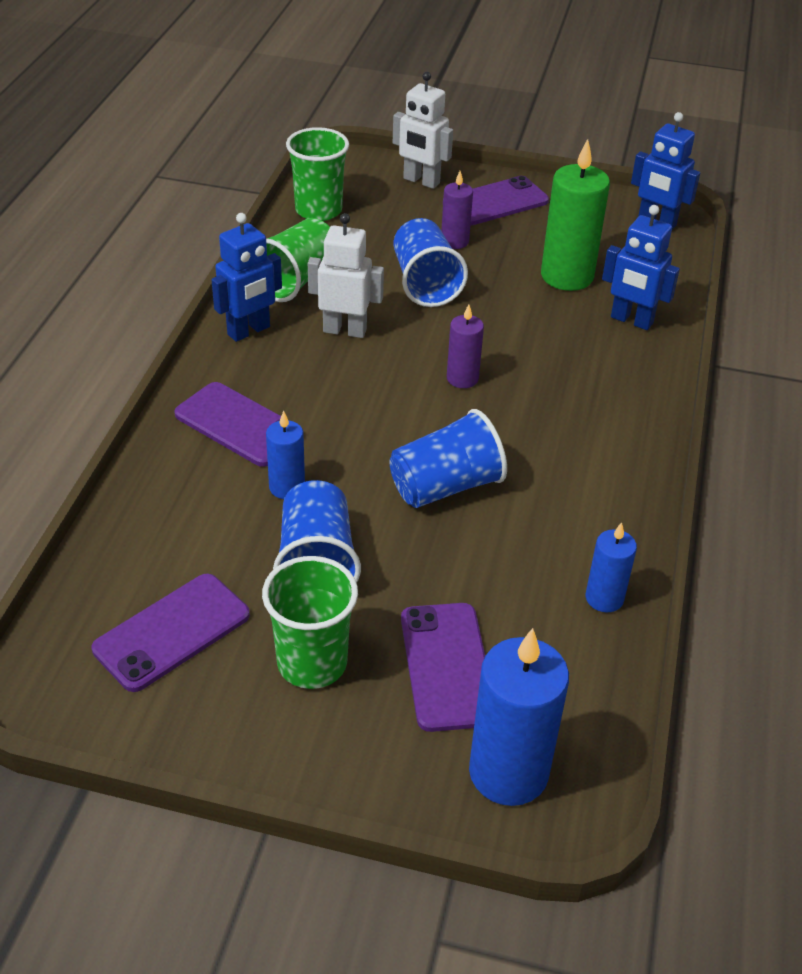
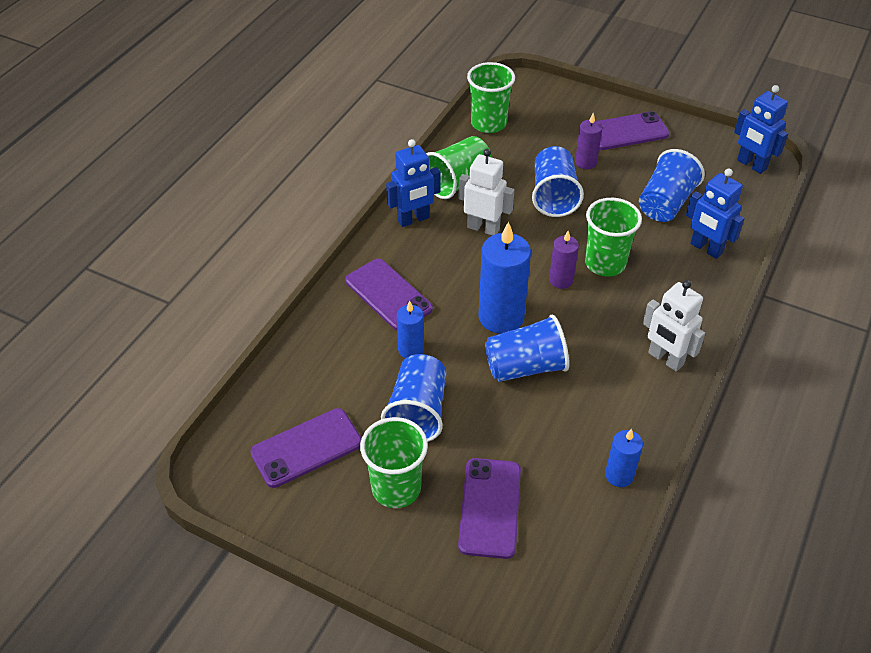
camera: 15 degrees right, 5 degrees up
white robot [393,72,453,189] -> white robot moved to [643,280,705,372]
blue candle [469,628,569,806] -> blue candle moved to [478,222,531,334]
green candle [541,139,610,291] -> blue cup [639,149,705,222]
none -> green cup [585,198,642,277]

